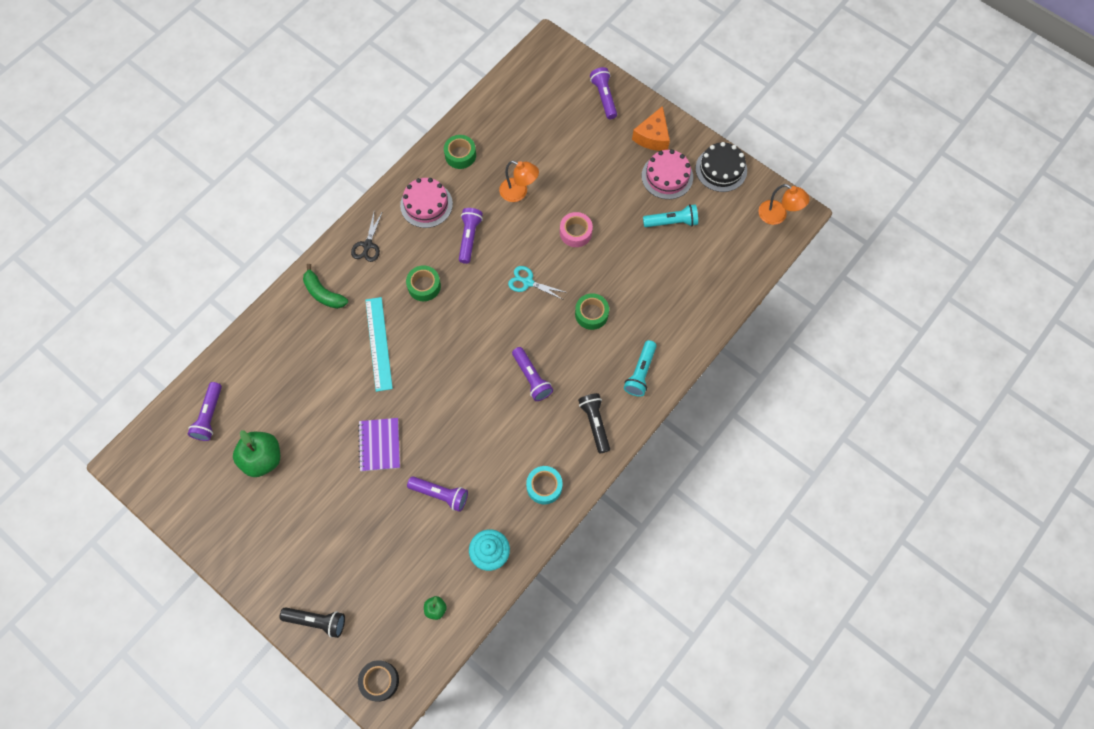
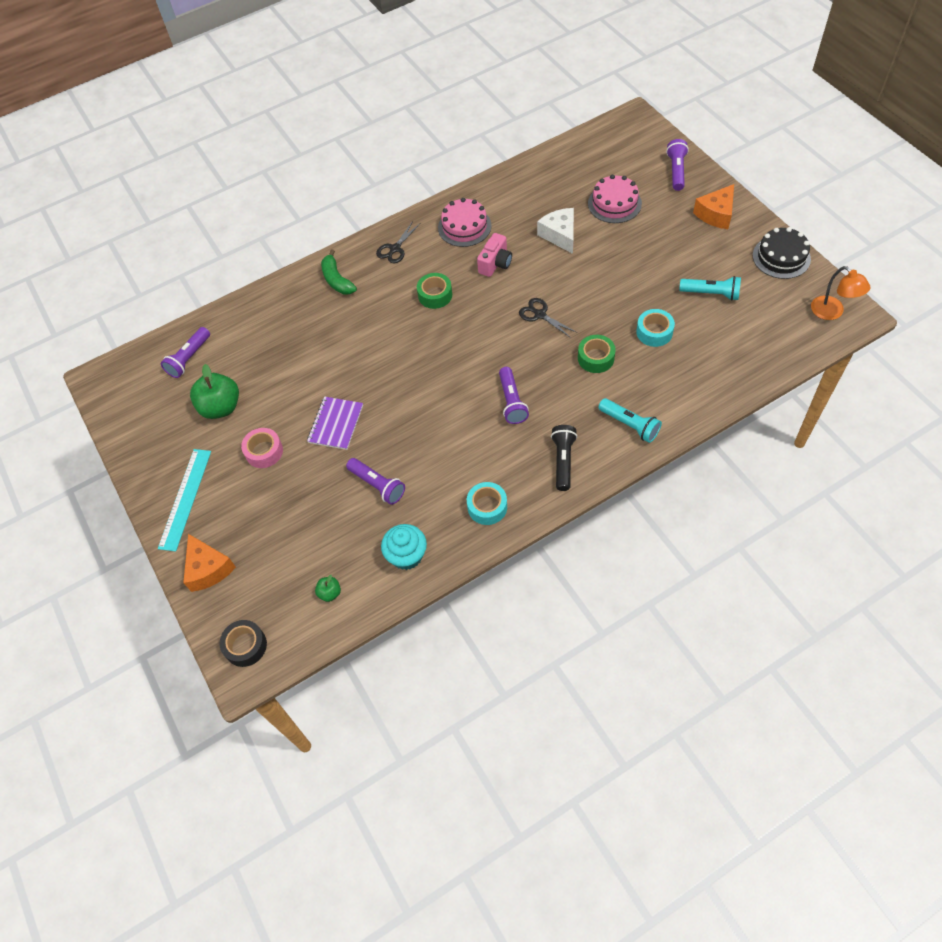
camera: 25 degrees right, 10 degrees down
black flashlight [280,607,345,638] -> orange cheese [183,534,236,592]
turquoise ruler [365,297,393,392] -> turquoise ruler moved to [158,449,211,552]
green tape [444,135,476,169] -> none
purple flashlight [459,208,483,264] -> pink camera [477,233,512,277]
orange lamp [499,161,539,202] -> white cheese [537,208,574,254]
turquoise scissors [508,266,567,299] -> black scissors [519,298,576,338]
pink tape [560,212,593,247] -> pink tape moved to [241,428,283,468]
turquoise flashlight [624,340,657,397] -> turquoise flashlight turned 90 degrees counterclockwise [598,398,662,443]
pink cake [642,149,693,199] -> pink cake moved to [588,175,642,223]
none -> turquoise tape [636,309,675,347]

